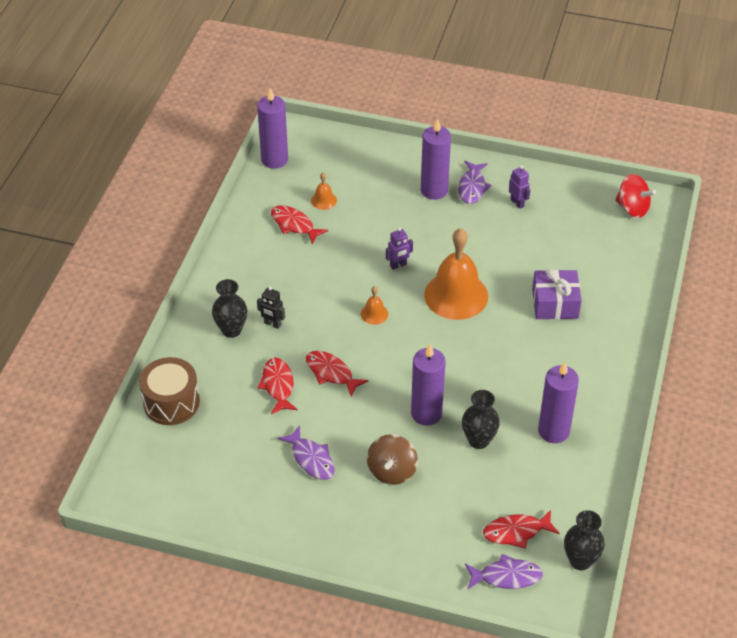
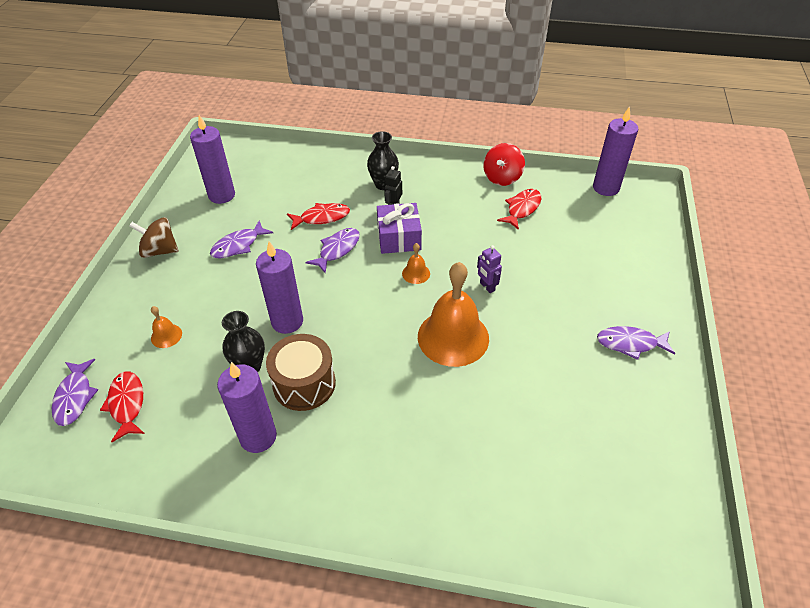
camera: 85 degrees right, 0 degrees up
brown drum [139,357,200,425] -> brown drum moved to [266,334,336,411]
red fish [306,351,369,397] -> purple fish [305,228,360,274]
orange bell [311,172,337,210] -> orange bell moved to [151,306,182,348]
brown spinning top [367,434,418,485] -> brown spinning top moved to [129,217,179,258]
purple candle [421,118,451,200] -> purple candle moved to [190,115,235,204]
purple robot [509,165,530,209] -> none
purple gift [532,268,582,319] -> purple gift moved to [377,203,422,254]
black vase [564,510,605,570] -> none
red spinning top [615,174,656,218] -> red spinning top moved to [483,143,525,186]

